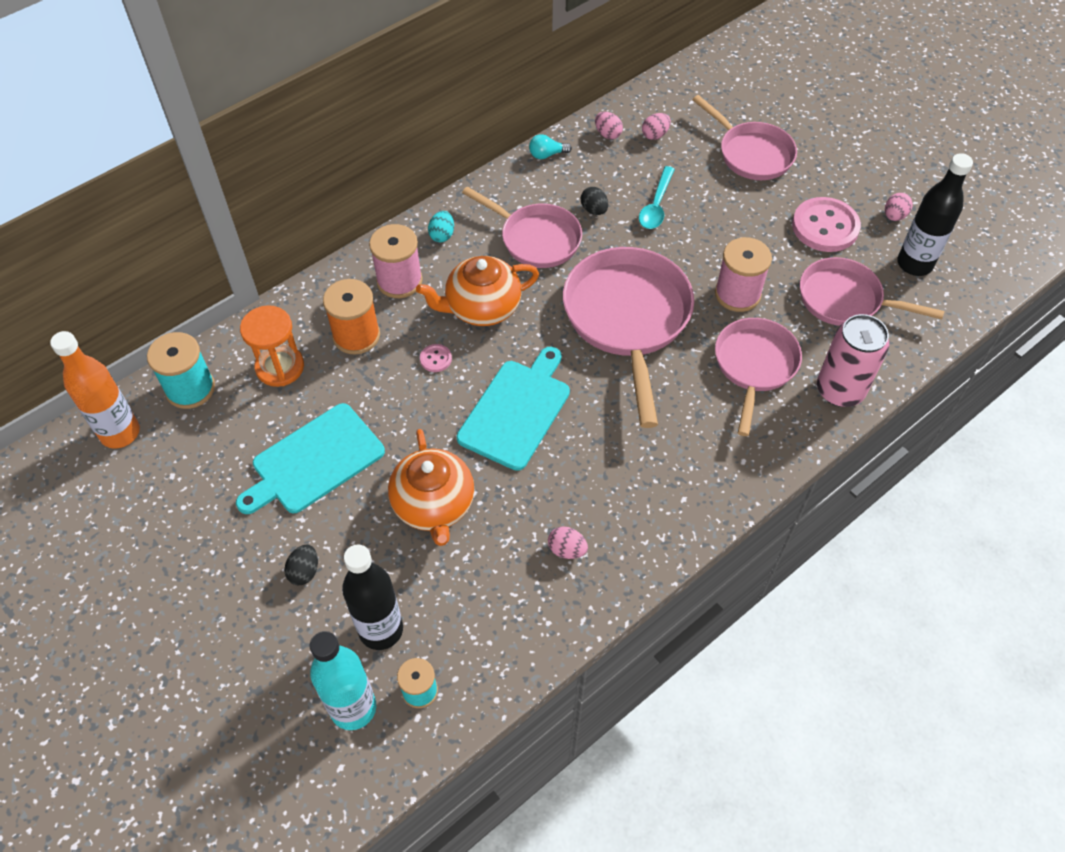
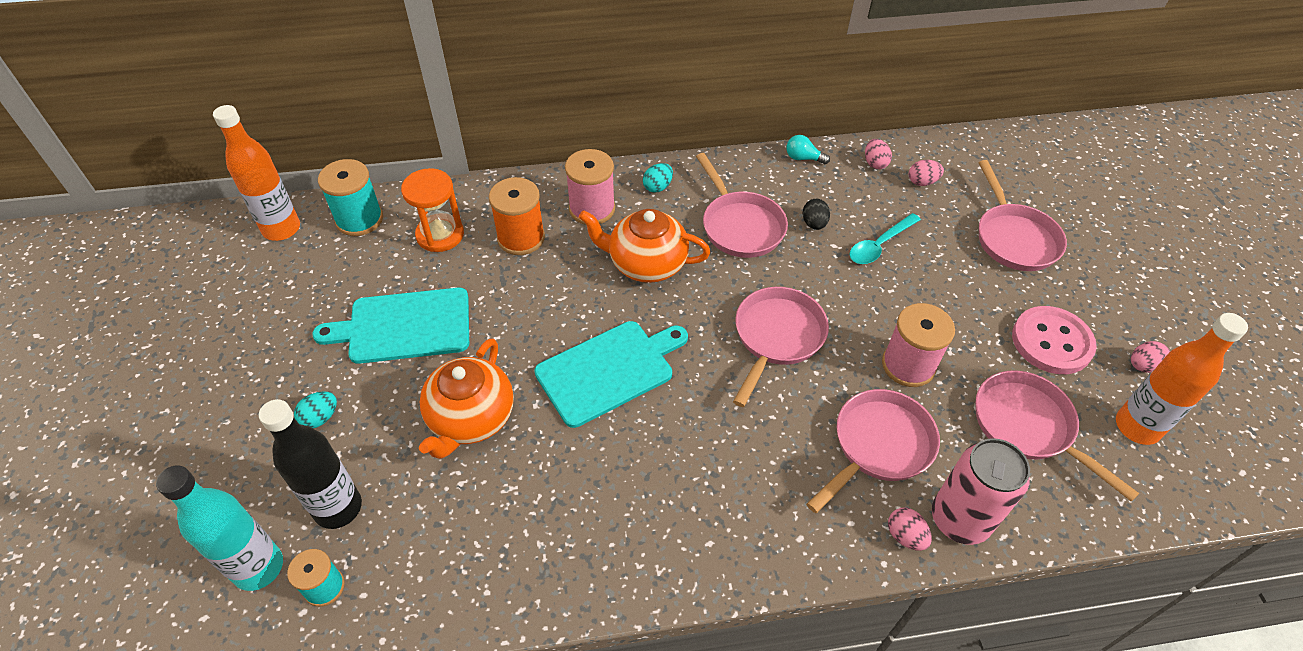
camera: 30 degrees right, 5 degrees down
black egg [284,544,318,585] -> turquoise egg [294,391,337,428]
pink button [420,344,452,372] -> none
pink egg [548,526,588,559] -> pink egg moved to [888,508,932,551]
pink pan [563,247,694,428] -> pink pan [733,287,829,407], size x0.64
black bottle [897,153,973,276] -> orange bottle [1116,313,1248,445]

